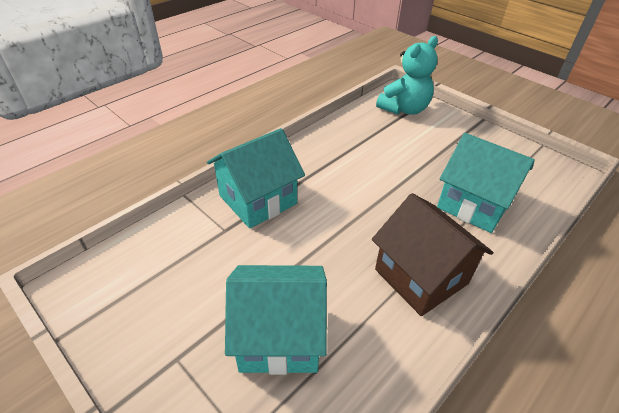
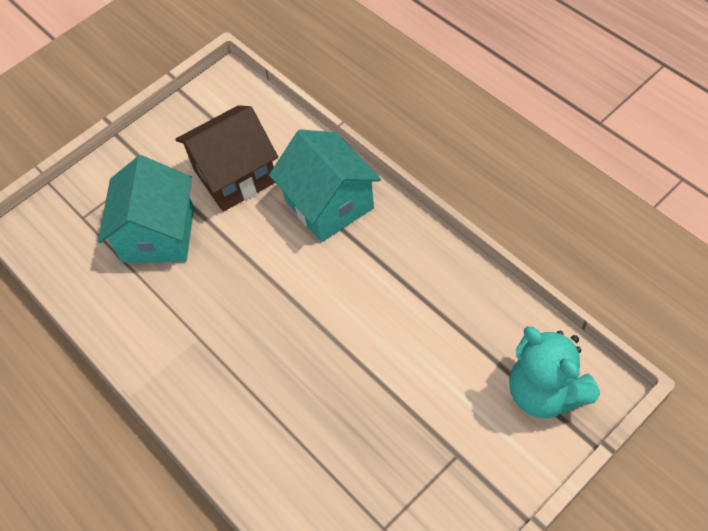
camera: 100 degrees right, 15 degrees up
brown house [372,193,493,316] -> brown house moved to [176,105,278,212]
turquoise house [437,133,535,233] -> none

